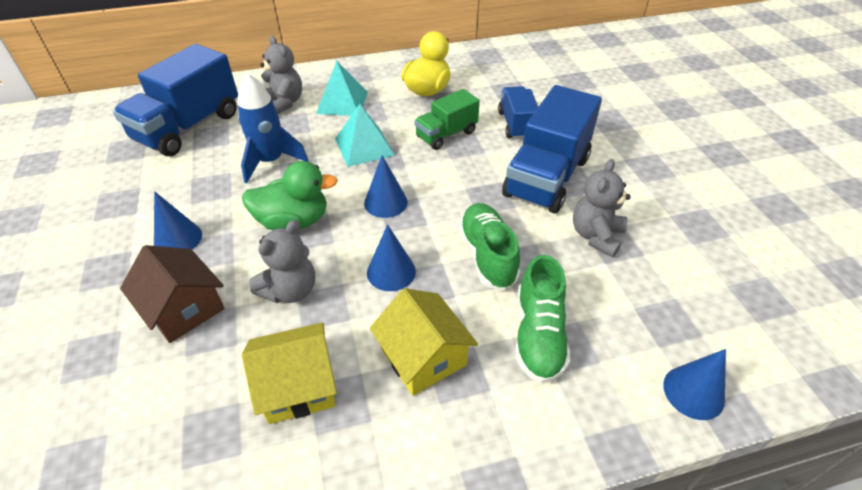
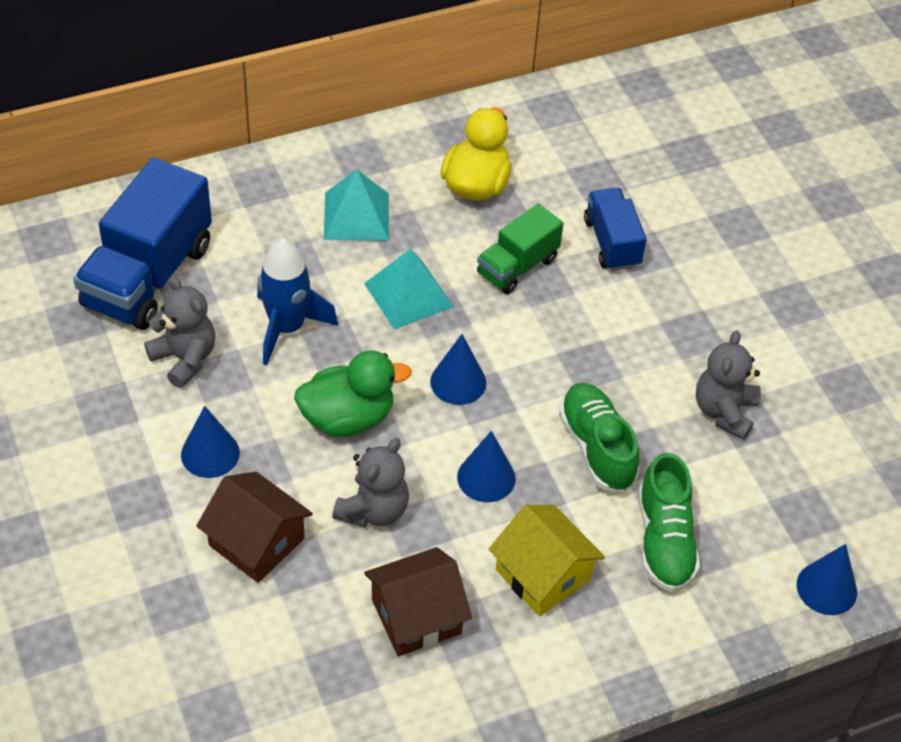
camera: 10 degrees left, 5 degrees up
yellow house [242,322,337,424] -> brown house [364,547,472,656]
grey teddy bear [260,36,302,114] -> grey teddy bear moved to [144,276,215,388]
blue truck [502,85,602,213] -> none

